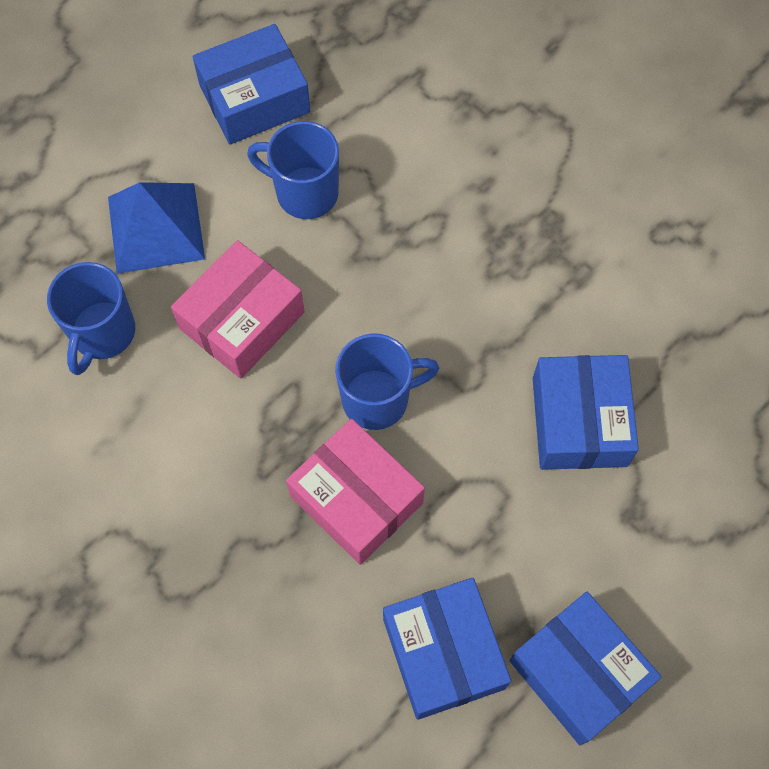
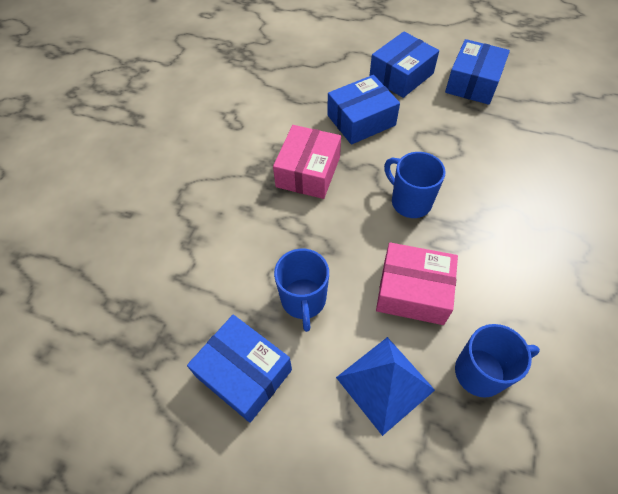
camera: 115 degrees left, 10 degrees down
pink box [286,419,425,565] -> pink box moved to [273,125,341,199]
blue box [383,578,511,720] -> blue box moved to [370,32,439,98]

